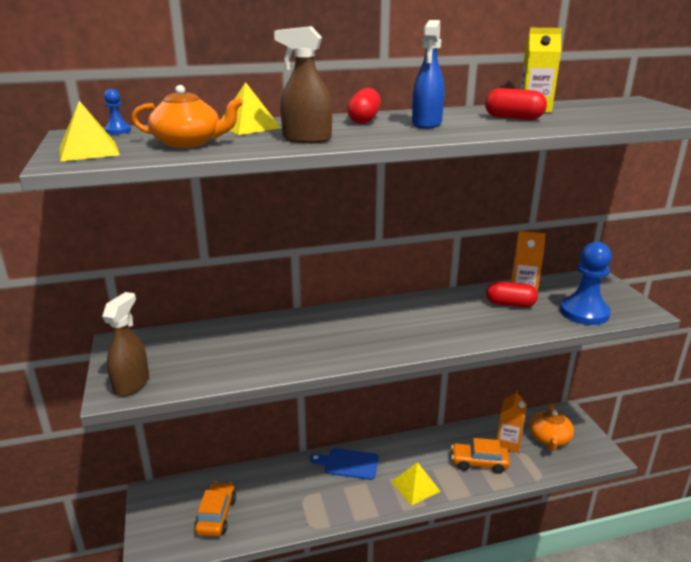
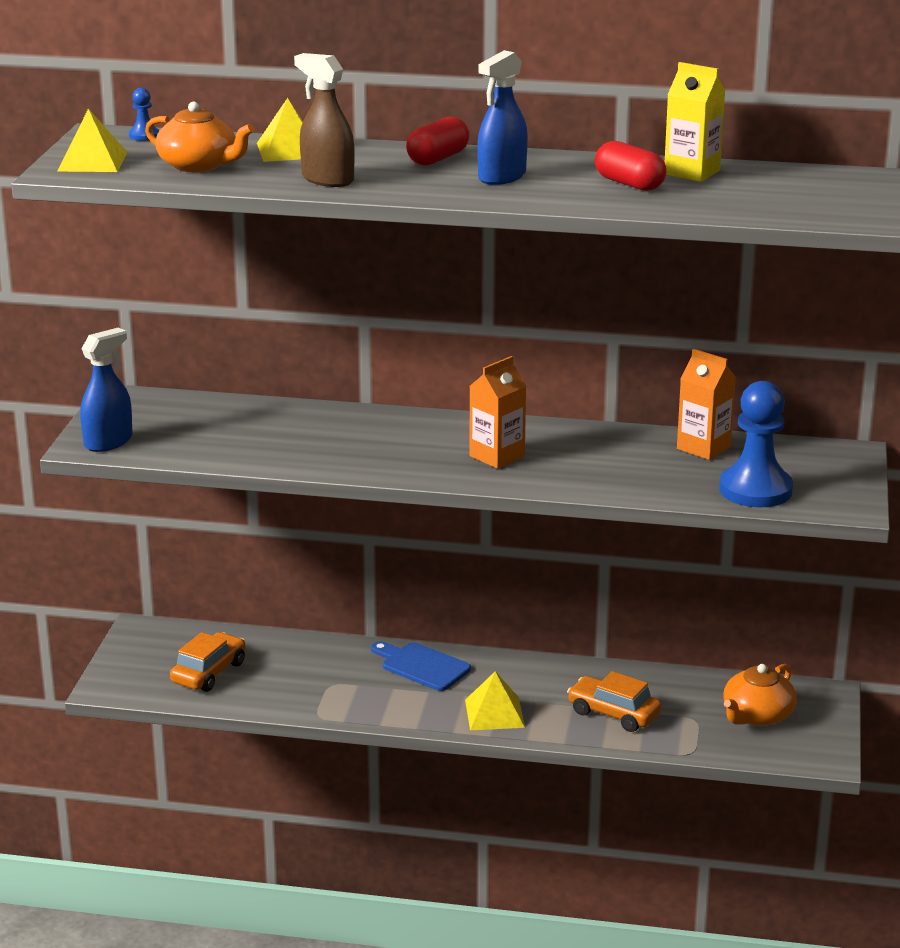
camera: 25 degrees right, 0 degrees up
brown spray bottle [102,292,149,397] -> blue spray bottle [80,328,133,452]
red capsule [486,281,538,307] -> none
orange carton [497,390,527,453] -> orange carton moved to [469,356,526,469]

